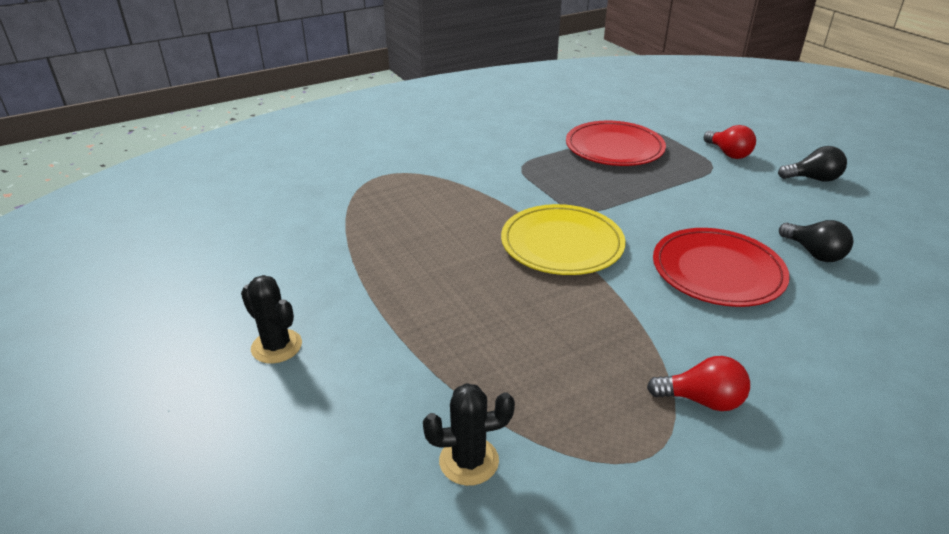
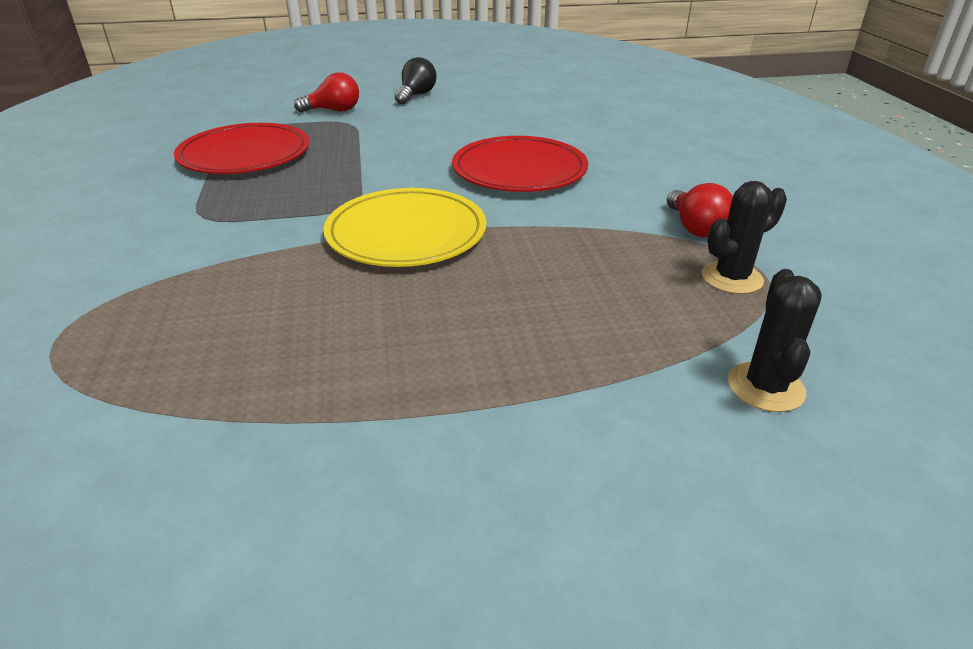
camera: 70 degrees left, 0 degrees up
black cactus [241,275,302,364] -> black cactus moved to [702,181,787,294]
red light bulb [647,356,750,411] -> red light bulb turned 135 degrees clockwise [667,183,733,238]
black light bulb [779,220,853,262] -> none

